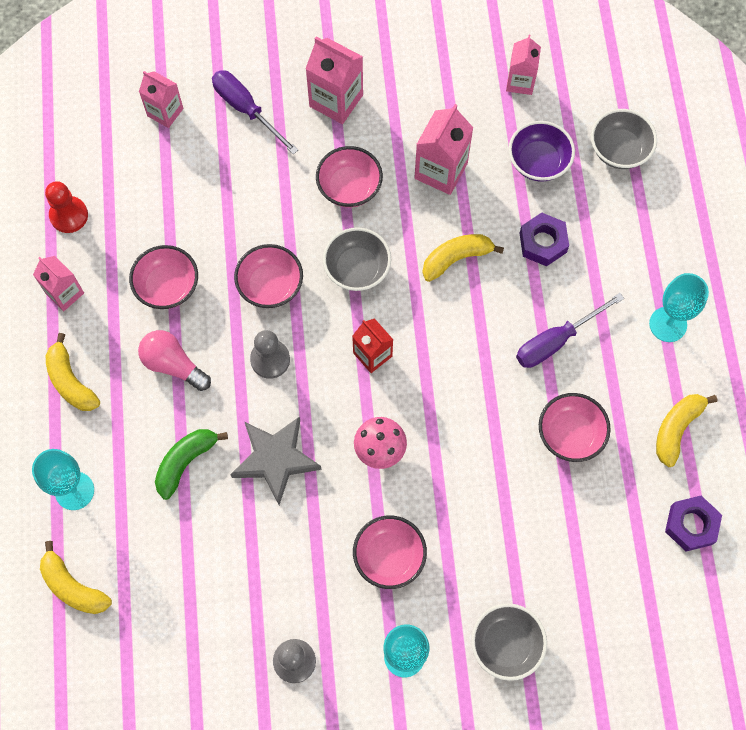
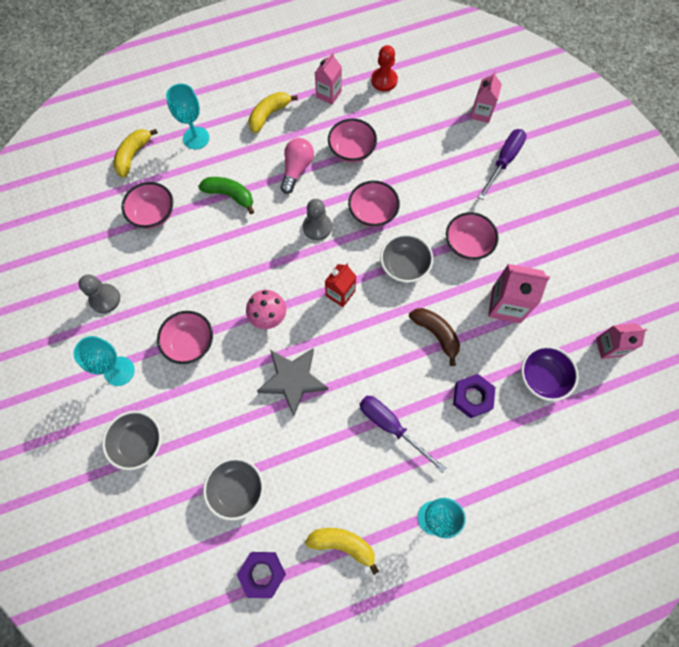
camera: 75 degrees right, 0 degrees up
grey star [230,416,322,505] -> grey star moved to [257,348,328,416]
pink carton [305,37,363,124] -> none
yellow banana [422,234,504,282] -> brown banana [409,308,460,366]
pink bowl [539,393,611,462] -> pink bowl moved to [122,182,173,229]
grey bowl [591,109,657,169] -> grey bowl moved to [203,458,264,521]

